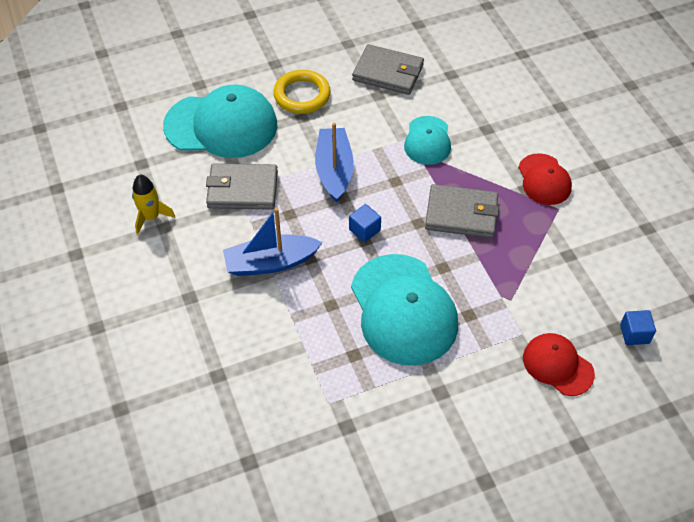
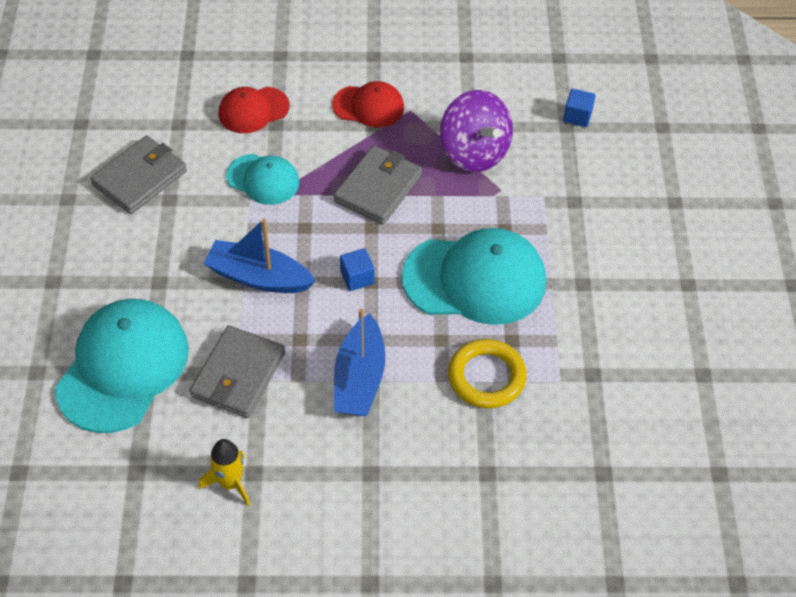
camera: 70 degrees left, 0 degrees up
yellow ring [273,70,331,114] -> yellow ring moved to [448,339,527,408]
red cap [523,333,595,396] -> red cap moved to [219,87,290,133]
none -> purple spinning top [440,90,513,172]

